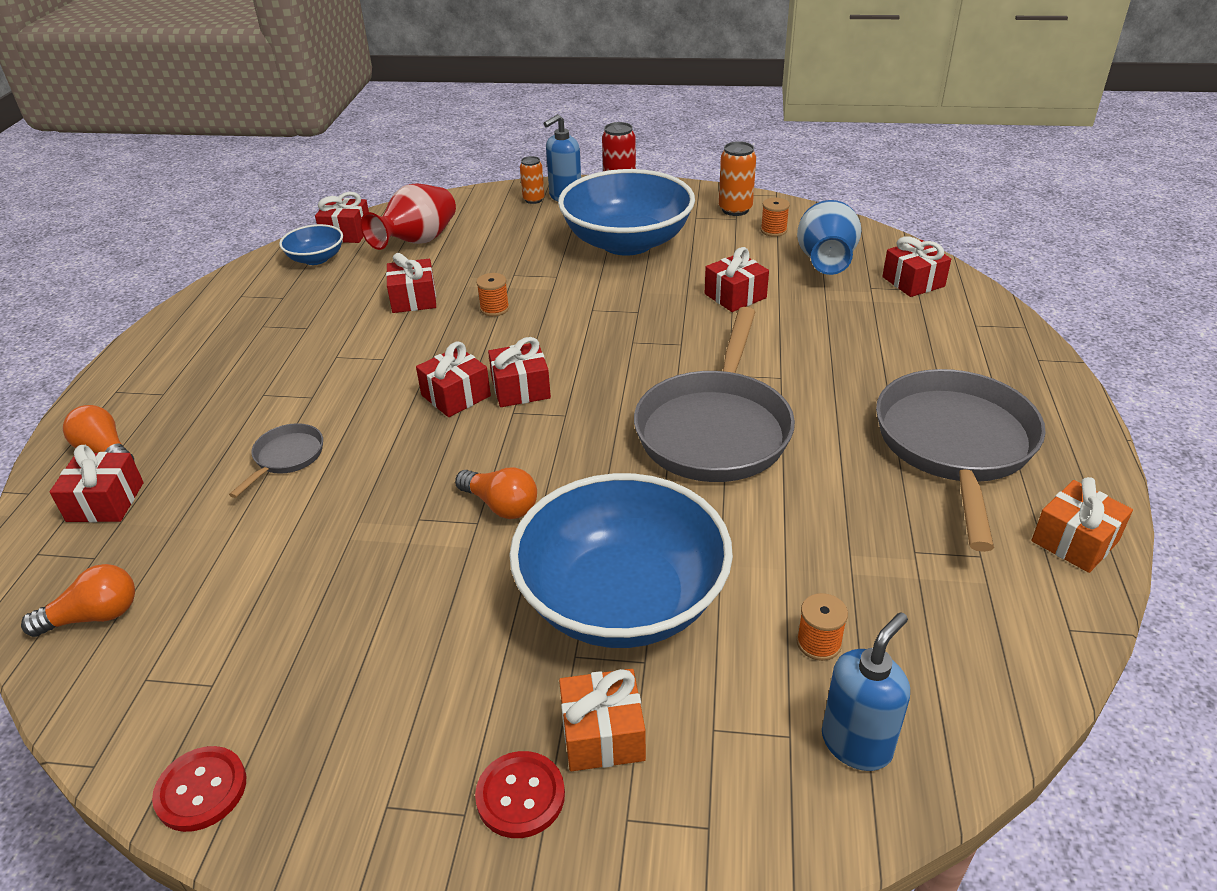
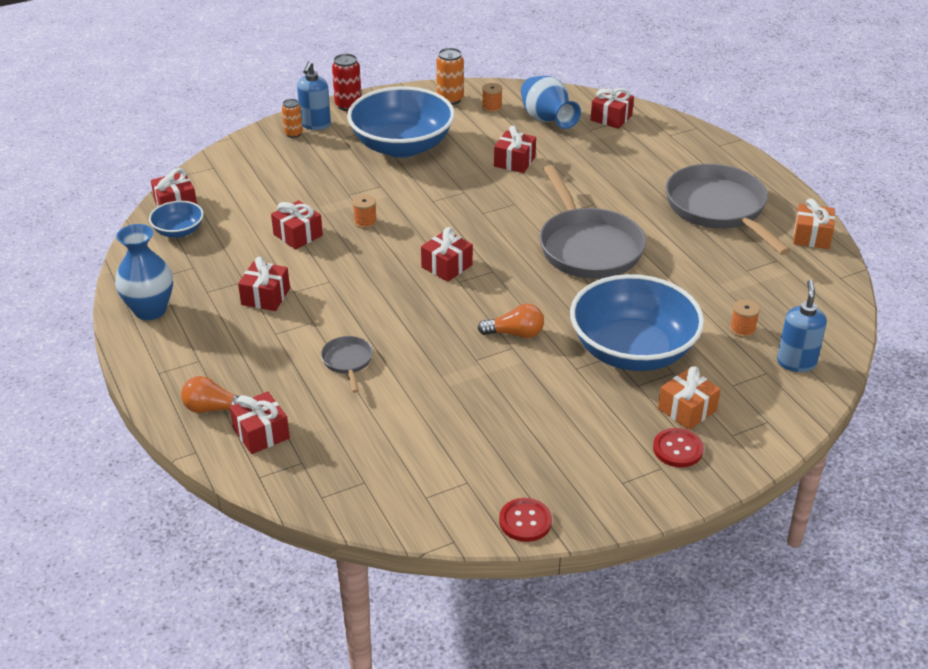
camera: 35 degrees left, 0 degrees up
orange light bulb [21,564,135,637] -> none
red vase [361,184,456,250] -> none
red gift [416,342,491,417] -> red gift moved to [238,257,290,311]
none -> blue vase [115,224,173,320]

